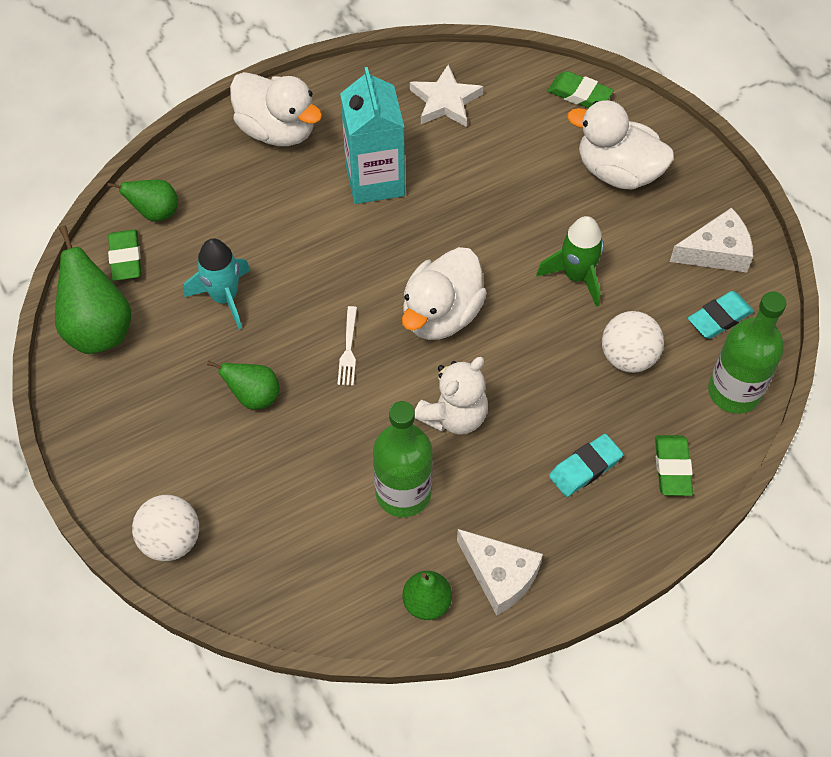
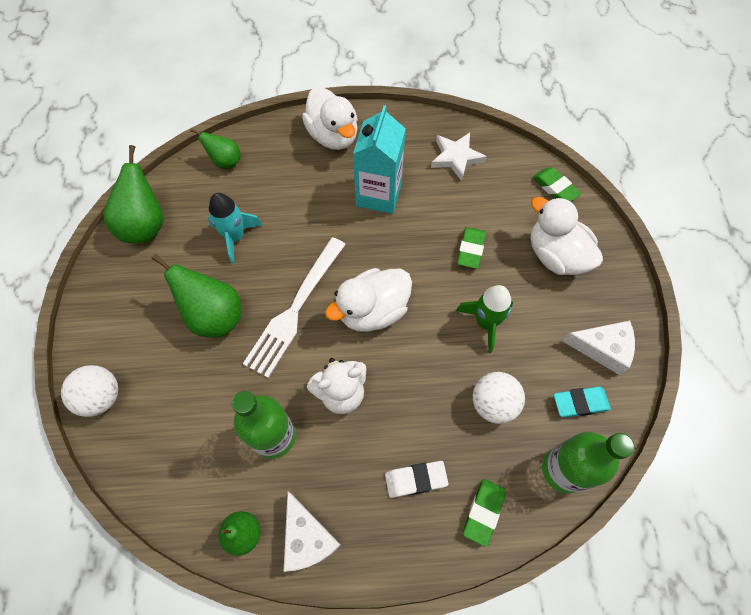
camera: 25 degrees right, 5 degrees up
green eraser [108,229,141,281] -> green eraser moved to [457,227,486,269]
green pear [207,361,280,410] -> green pear [152,254,242,338], size x1.67
white fork [338,306,357,386] -> white fork [243,237,346,378], size x2.35
turquoise eraser [549,434,623,497] -> white eraser [385,461,448,498]

